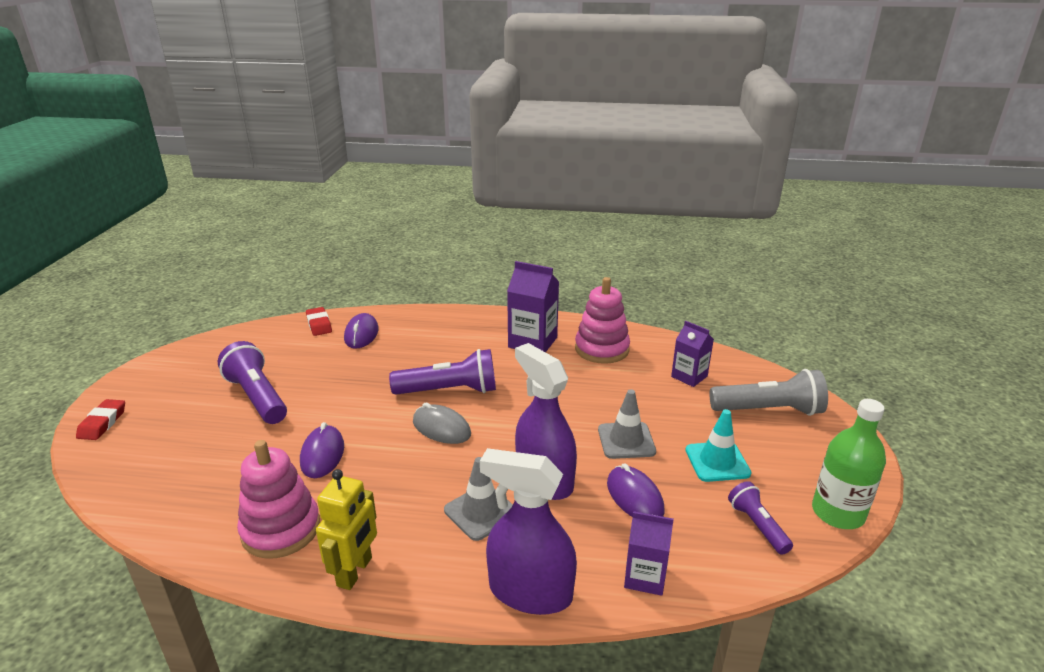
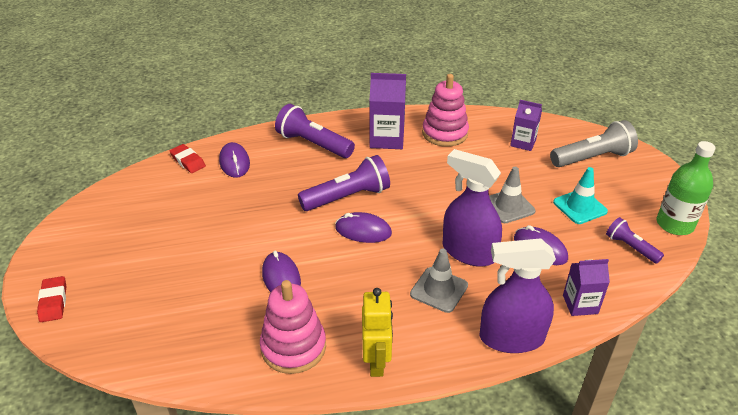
camera: 20 degrees left, 10 degrees up
purple flashlight [218,341,287,424] -> purple flashlight moved to [275,104,355,158]
grey mouse [413,403,471,444] -> purple mouse [335,212,392,243]

